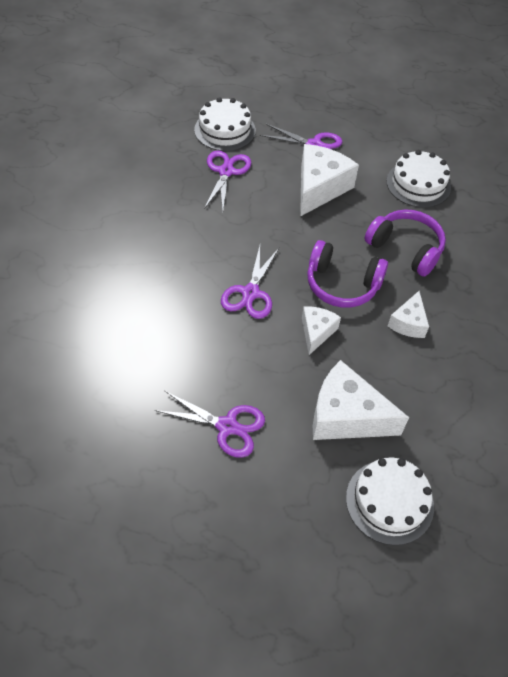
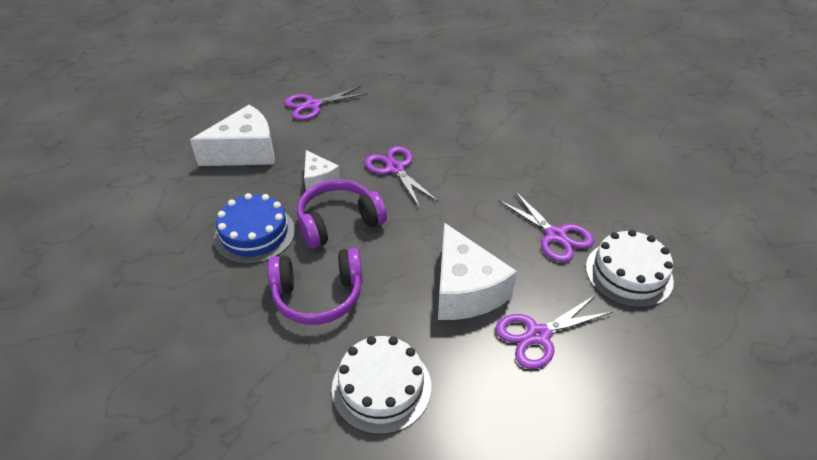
camera: 135 degrees right, 10 degrees down
white cake [346,457,434,545] -> none
white cheese [388,291,429,338] -> blue cake [214,193,295,264]

